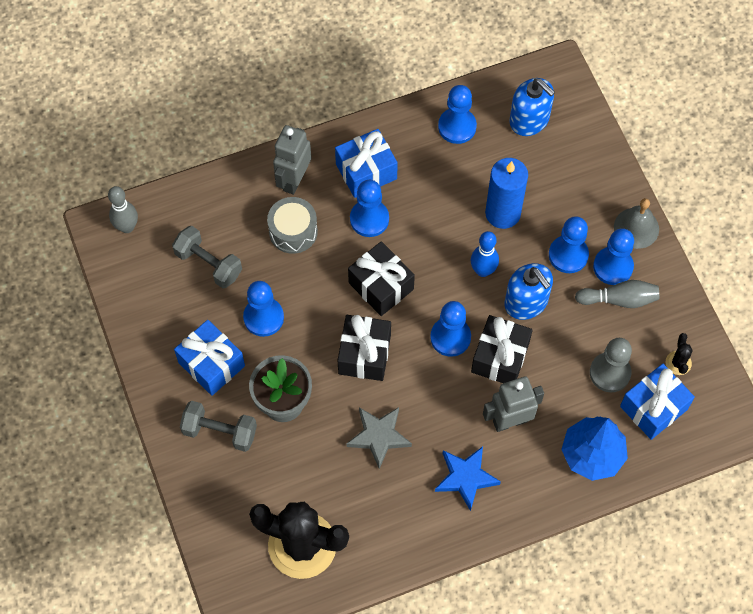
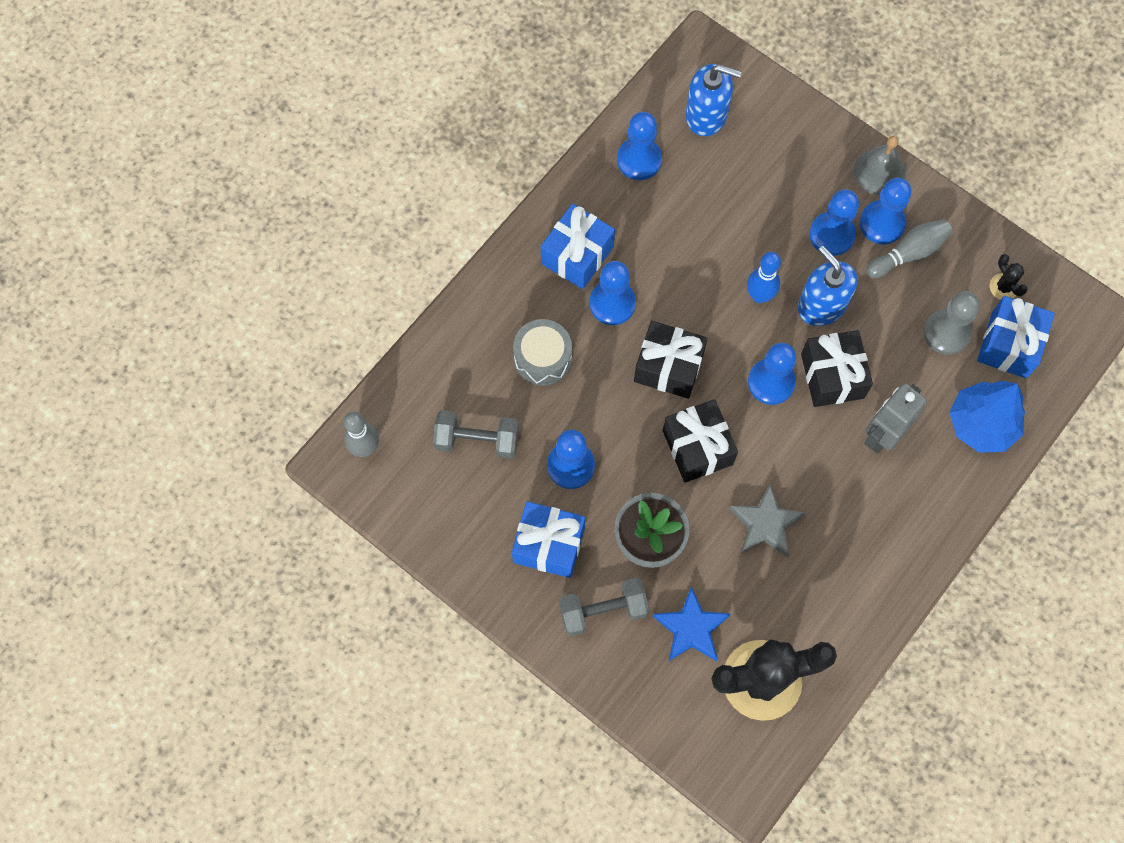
camera: 30 degrees left, 5 degrees up
grey robot [273,125,311,195] -> none
blue star [435,446,501,511] -> blue star moved to [653,586,731,661]
blue candle [485,158,528,229] -> none
blue soap dispenser [505,263,553,320] -> blue soap dispenser turned 150 degrees counterclockwise [798,246,858,326]

